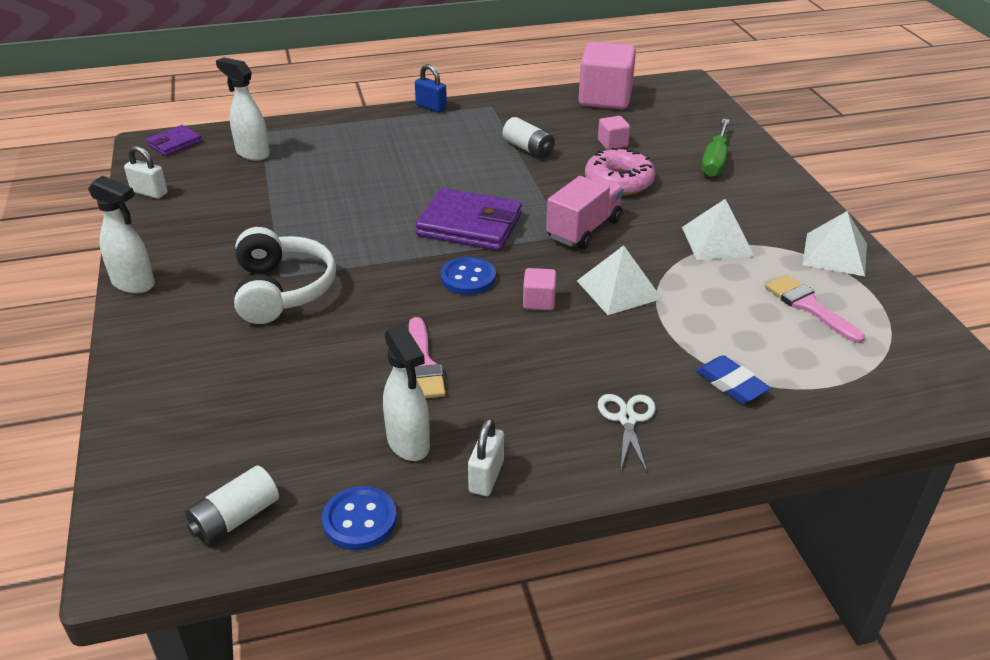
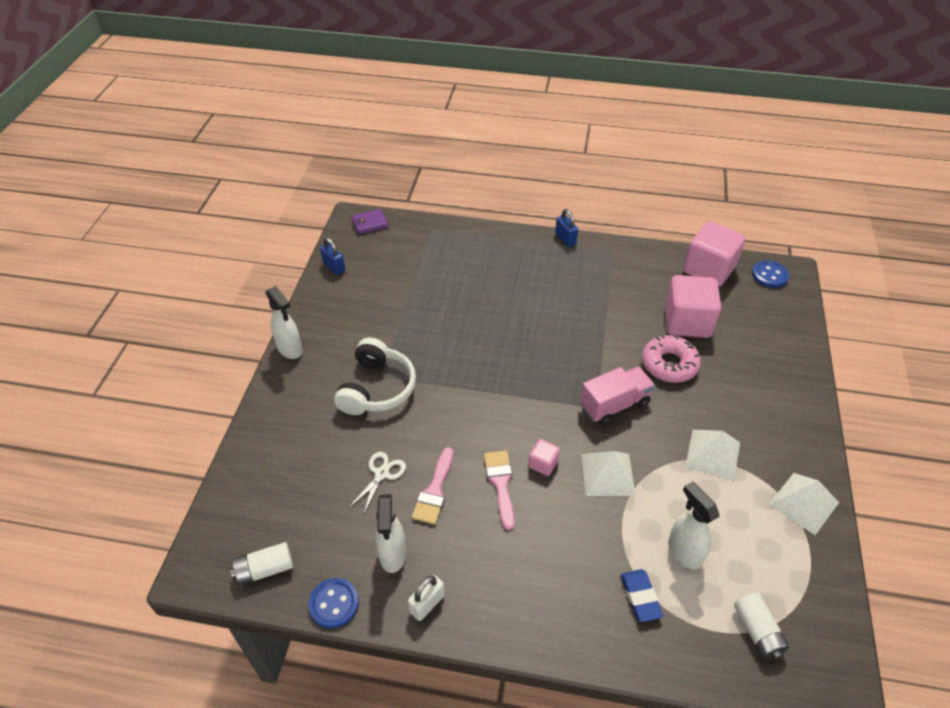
camera: 25 degrees right, 10 degrees up
white padlock [124,146,168,199] -> blue padlock [320,237,345,275]
white spray bottle [216,57,270,161] -> white spray bottle moved to [668,482,720,570]
purple wallet [416,188,522,251] -> none
blue button [441,257,496,295] -> blue button moved to [752,260,789,288]
white battery [503,117,555,158] -> white battery moved to [734,593,790,660]
pink cube [598,116,630,150] -> pink cube [665,275,721,338], size x2.18
white scissors [598,394,656,472] -> white scissors moved to [350,452,406,515]
green screwdriver [701,119,730,177] -> none
pink brush [765,274,865,343] -> pink brush moved to [484,451,515,530]

